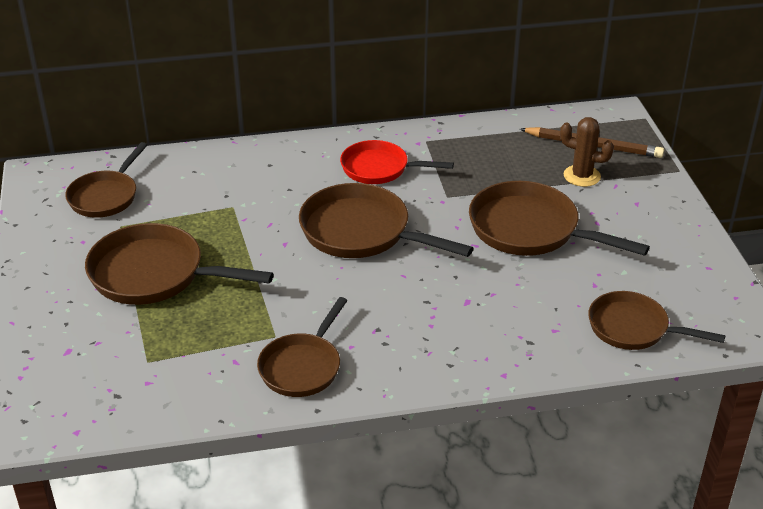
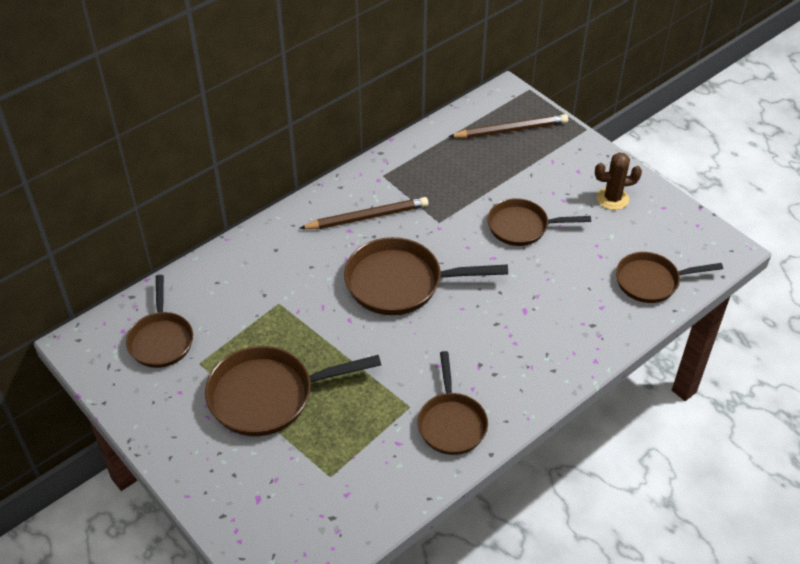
camera: 30 degrees left, 10 degrees up
red pan [340,140,454,184] -> brown pencil [299,197,428,229]
brown pan [469,181,650,256] -> brown pan [487,198,591,246], size x0.66
brown cactus [560,117,614,187] -> brown cactus moved to [595,152,642,210]

